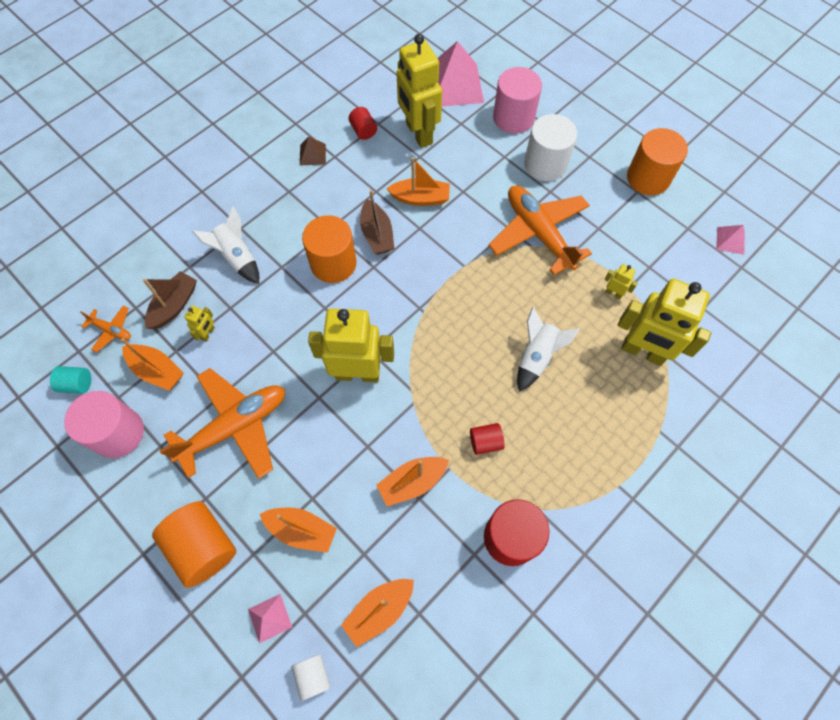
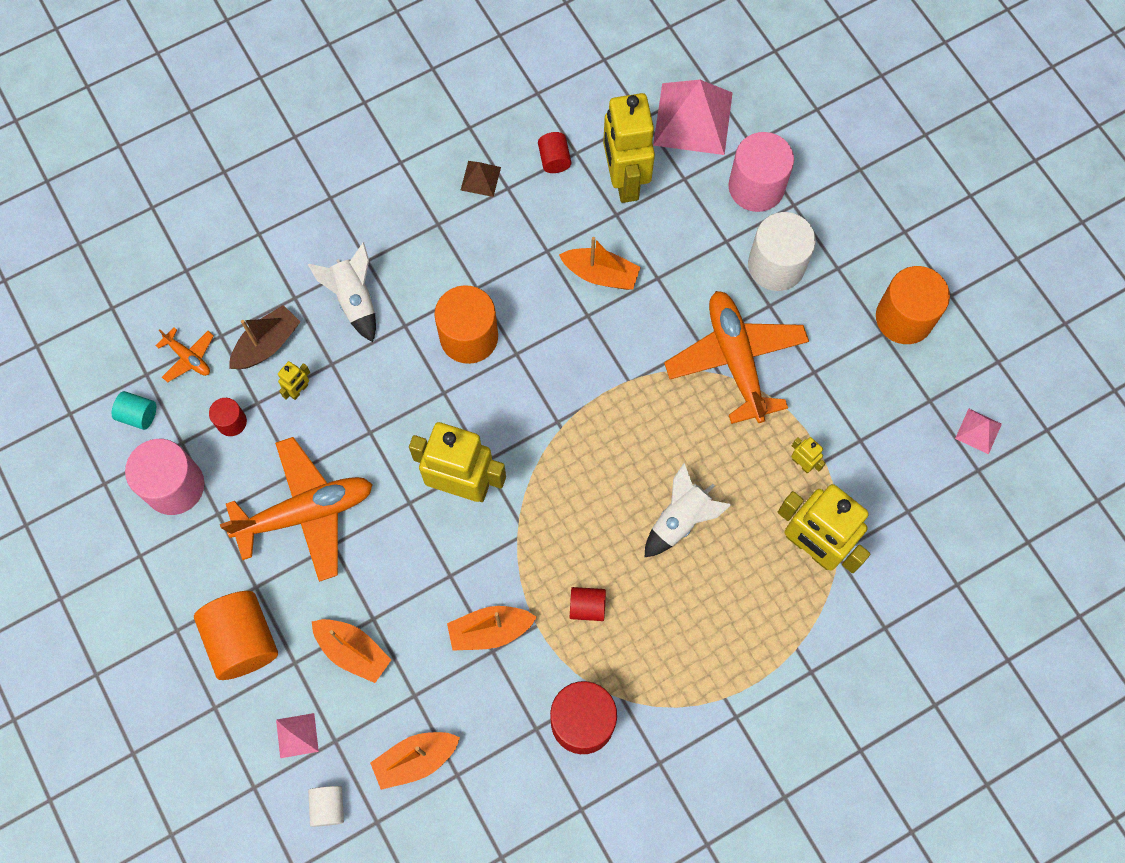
camera: 15 degrees right, 5 degrees up
orange boat [121,338,184,390] -> red cylinder [209,398,247,436]
brown boat [360,190,394,255] -> none

